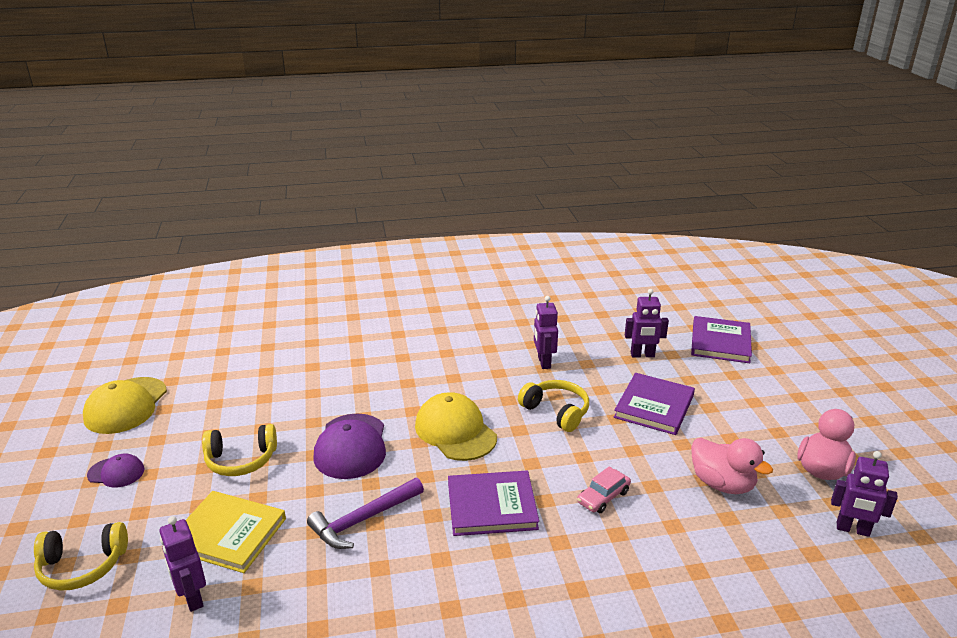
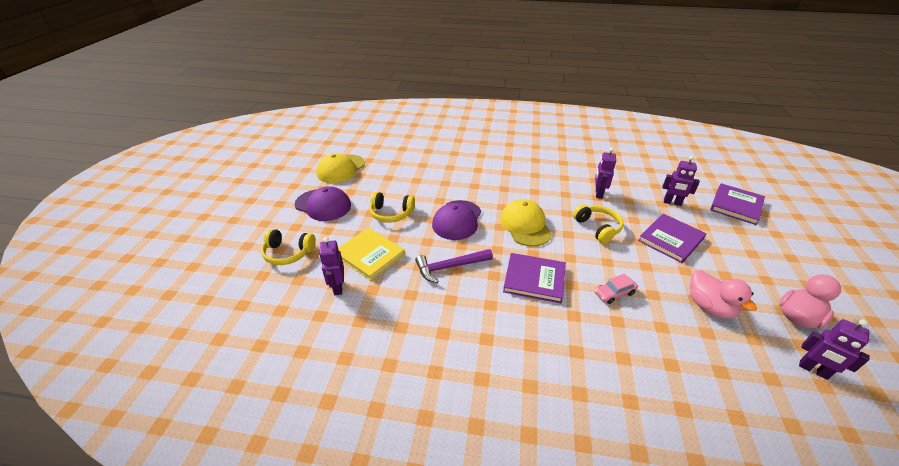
camera: 20 degrees right, 10 degrees up
purple cap [87,453,144,487] -> purple cap [295,186,351,221], size x1.82

